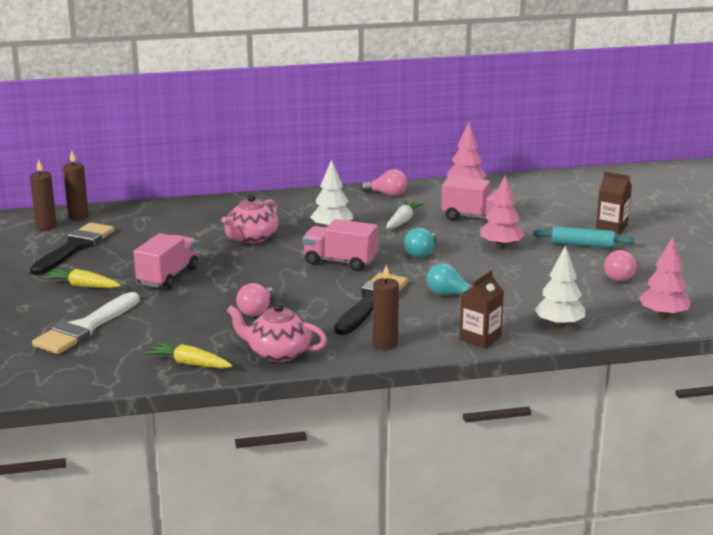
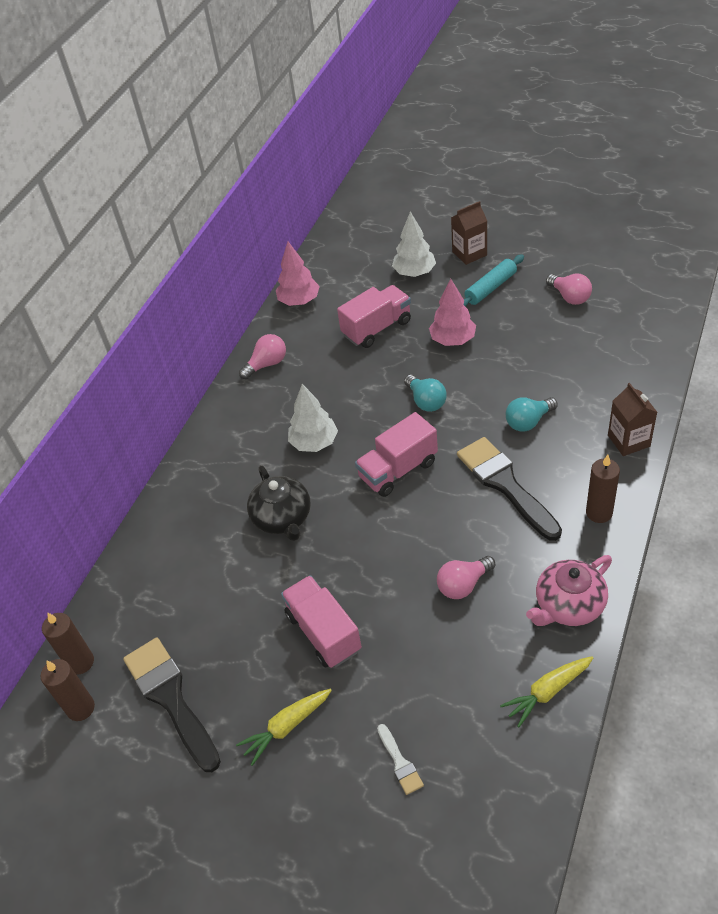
camera: 50 degrees left, 25 degrees up
white brush [32,292,140,354] -> white brush [377,724,424,795], size x0.45
pink teapot [221,194,278,244] -> black teapot [247,465,311,541]
pink light bulb [236,283,275,317] -> pink light bulb turned 90 degrees clockwise [437,556,495,599]
white carrot [386,201,424,229] -> none
white tree [534,245,586,328] -> white tree moved to [392,212,436,277]
pink tree [639,237,691,318] -> none

